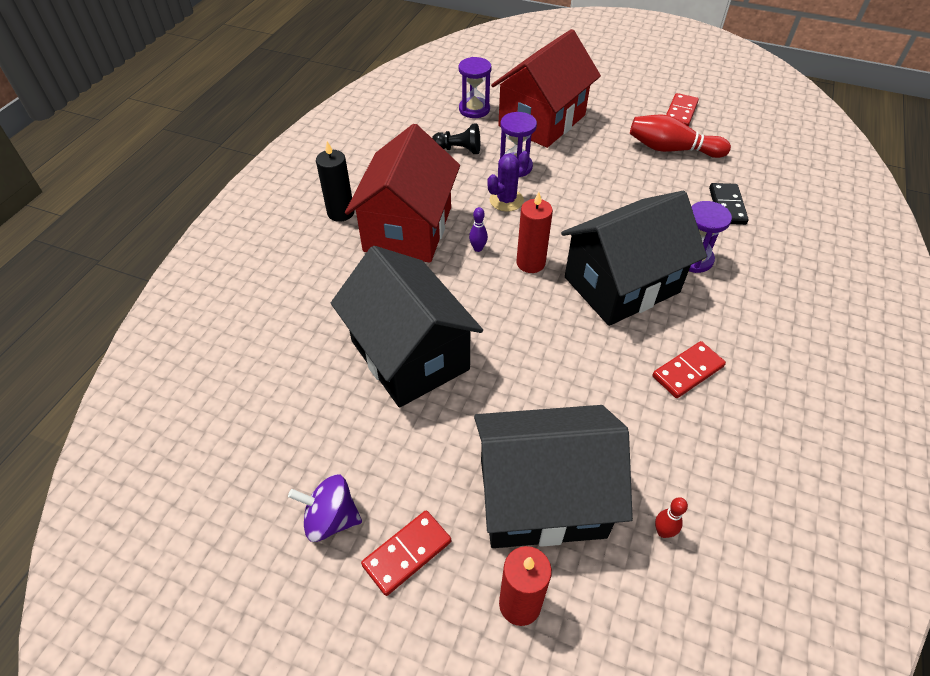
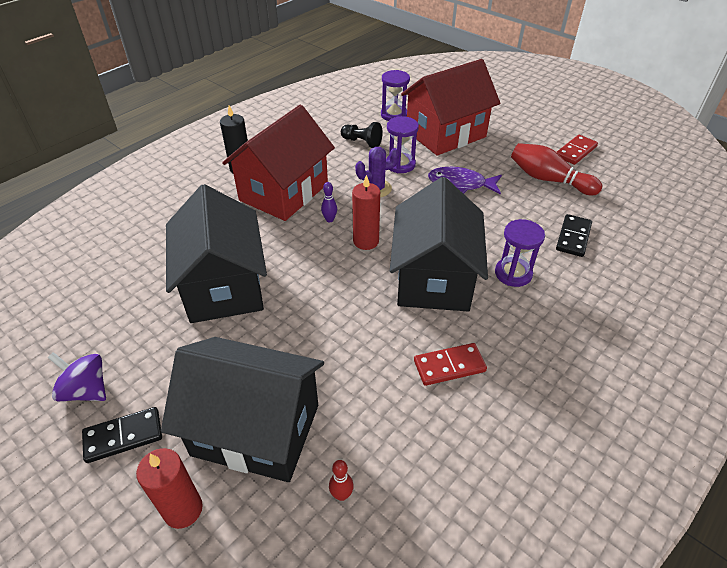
camera: 20 degrees right, 5 degrees down
red domino [361,510,451,596] -> black domino [82,407,162,463]
black house [561,191,707,326] -> black house turned 75 degrees counterclockwise [390,177,488,311]
none -> purple fish [428,167,502,195]

